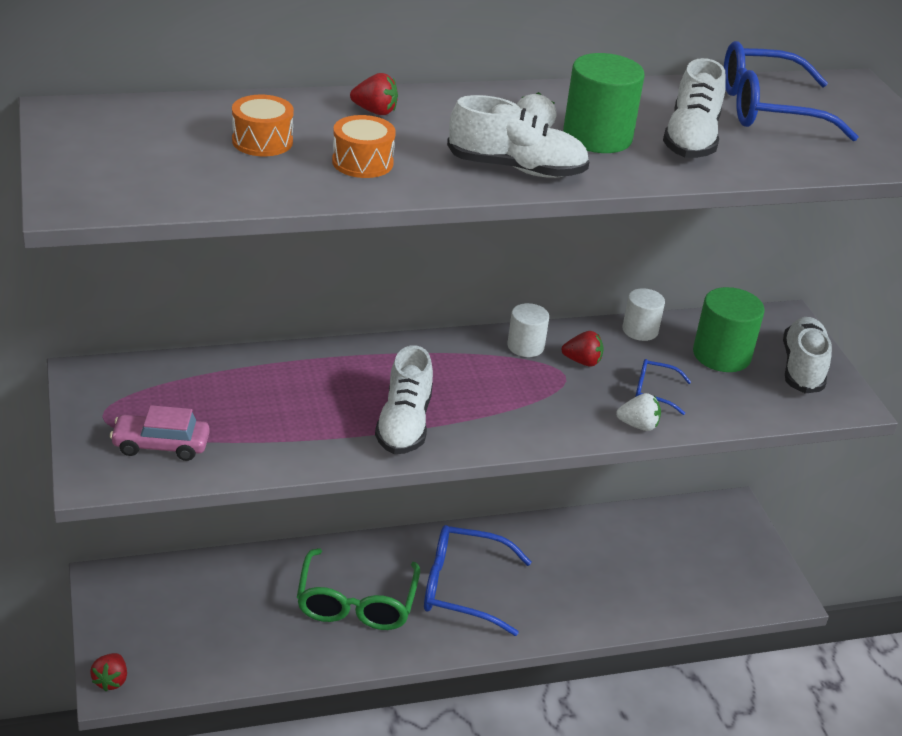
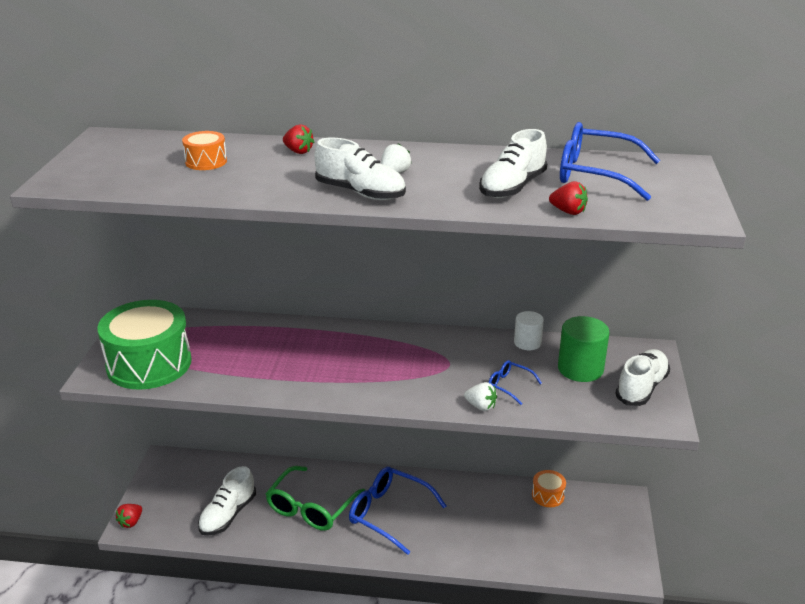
camera: 25 degrees right, 5 degrees down
pink car [110,405,210,461] -> green drum [97,300,192,390]
orange drum [332,115,396,178] -> orange drum moved to [532,470,566,507]
white shoe [375,345,433,454] -> white shoe moved to [198,466,256,536]
white cylinder [507,303,549,357] -> none
red strawberry [561,331,604,367] -> red strawberry moved to [549,181,588,215]
green cylinder [563,53,645,153] -> none

